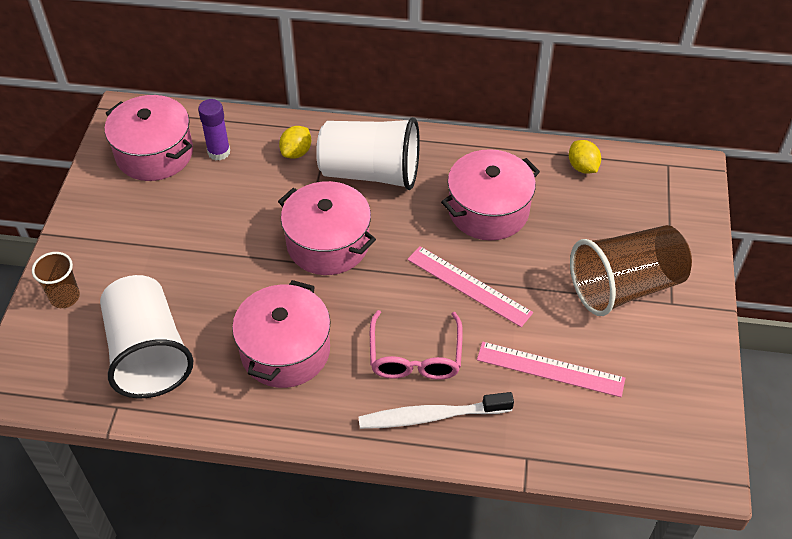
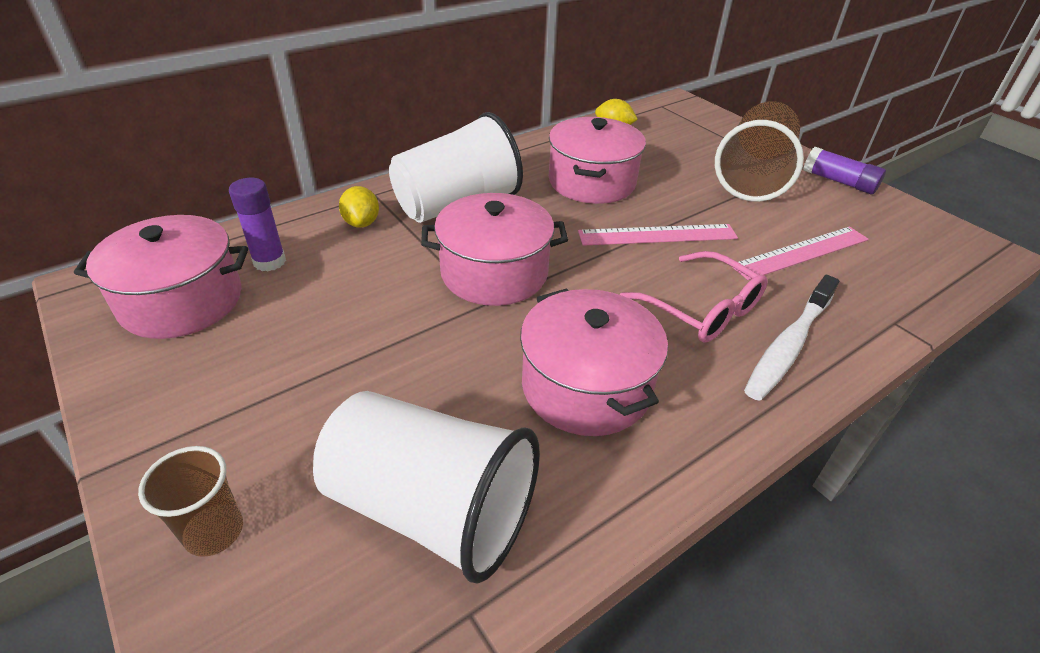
camera: 45 degrees left, 10 degrees down
none -> purple glue stick [803,147,886,194]

